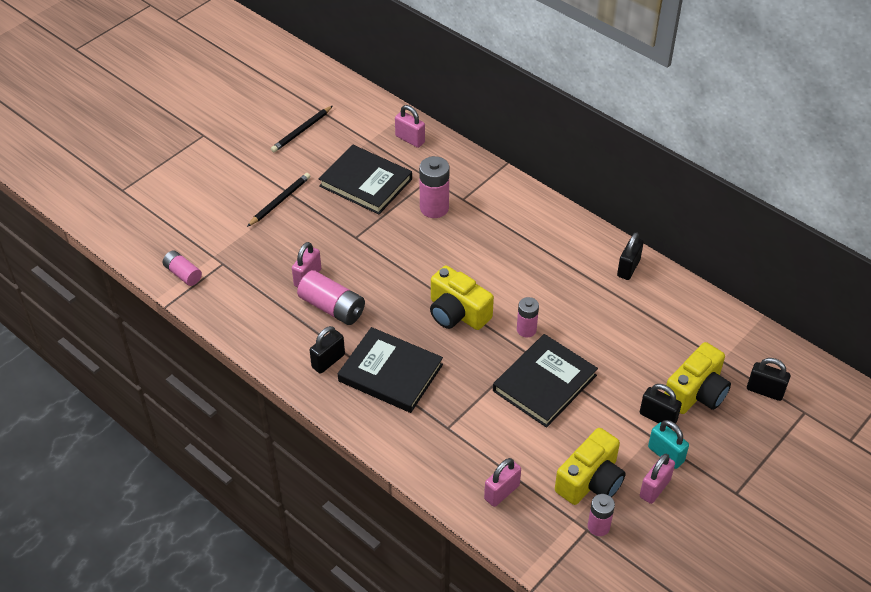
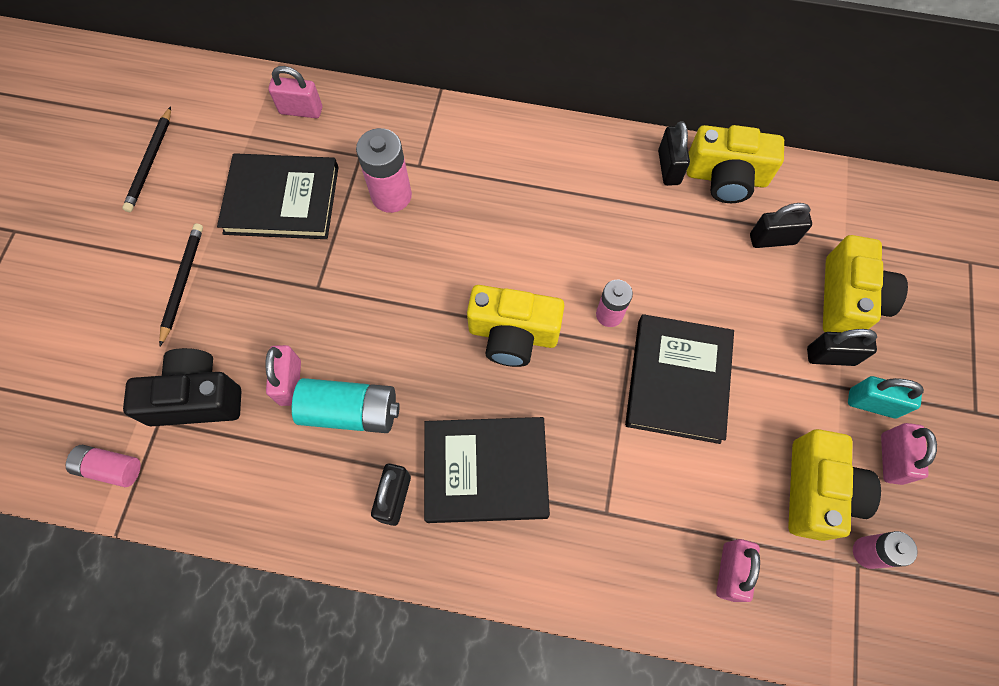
camera: 30 degrees left, 20 degrees up
pink battery [297,270,365,325] -> turquoise battery [292,378,400,433]
black padlock [747,358,790,401] -> black padlock moved to [750,203,812,248]
none -> black camera [123,348,241,426]
none -> yellow camera [687,125,784,203]

